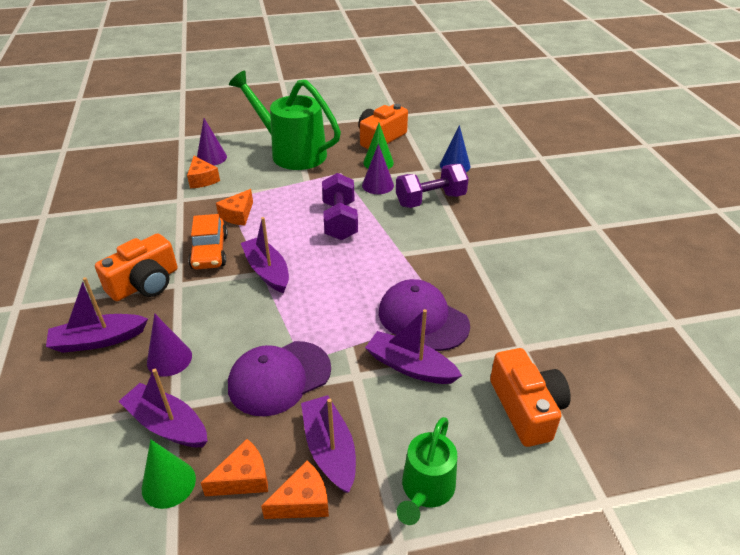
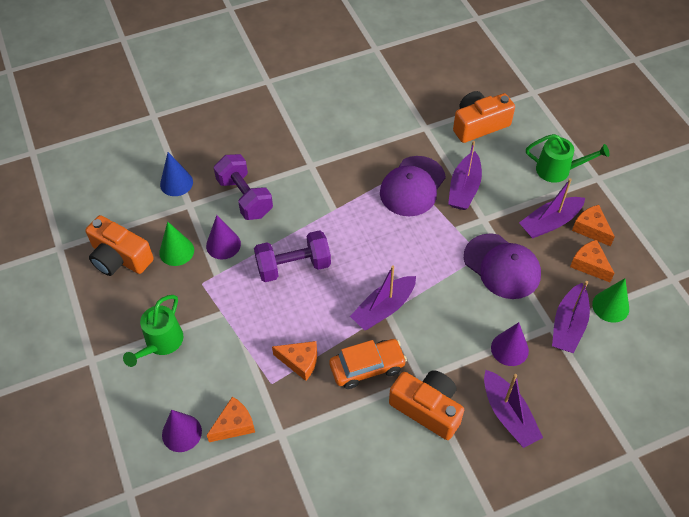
camera: 100 degrees left, 15 degrees up
green watering can [229,71,341,170] -> green watering can [123,295,183,367], size x0.56

